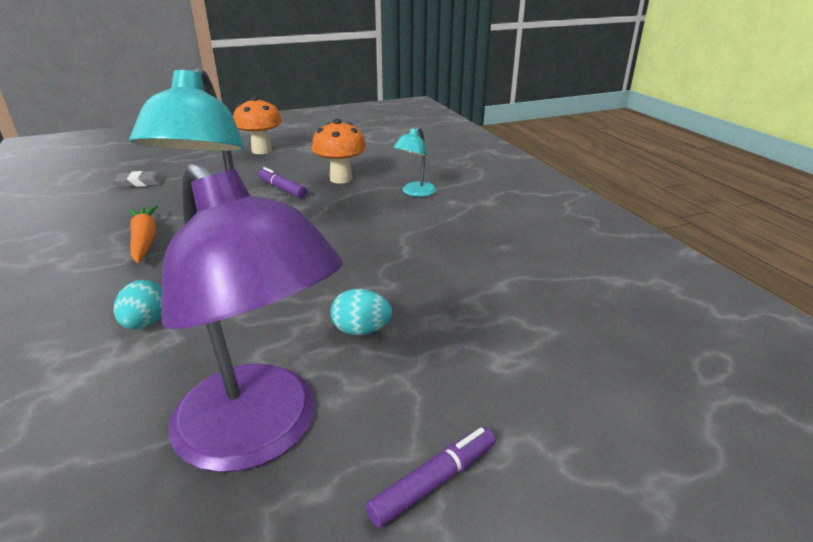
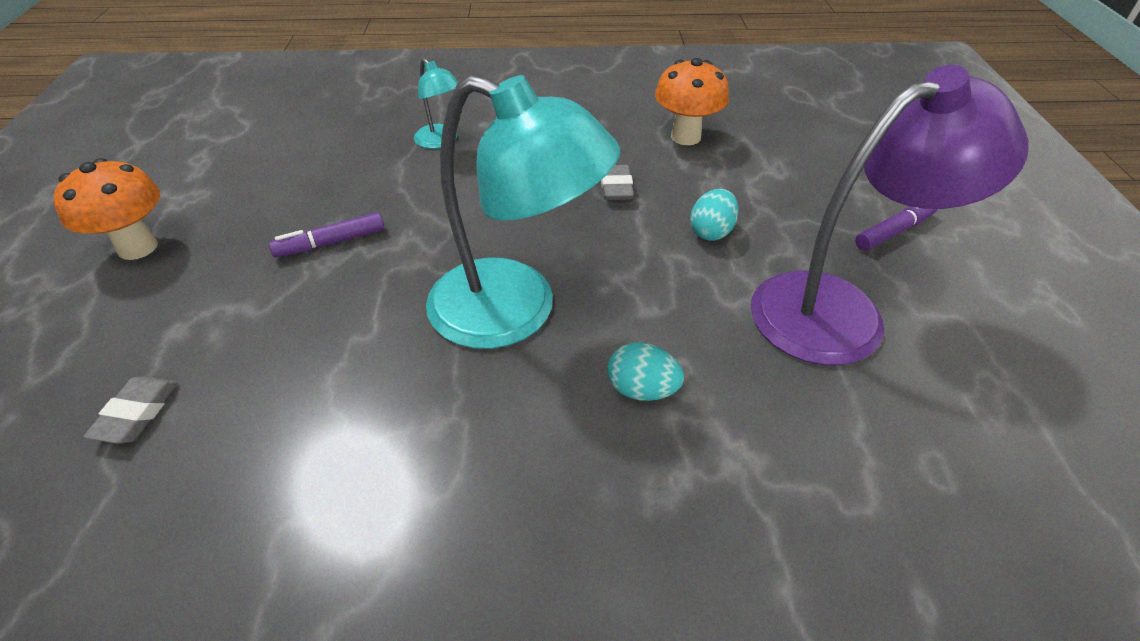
camera: 70 degrees left, 15 degrees up
orange carrot [128,205,158,263] -> none
orange mushroom [312,119,366,184] -> orange mushroom moved to [655,58,729,145]
purple marker [365,427,496,528] -> purple marker turned 75 degrees clockwise [855,206,938,251]
none -> grey eraser [601,165,634,200]

